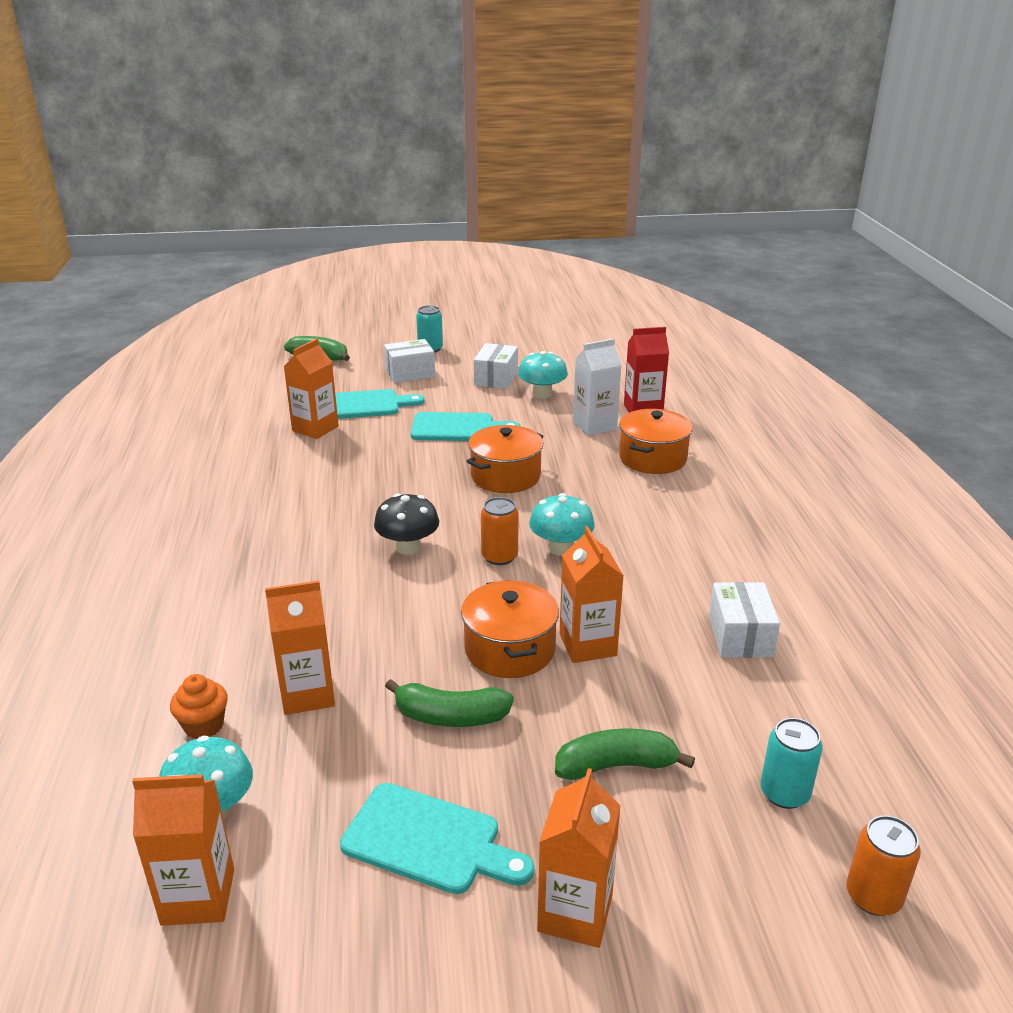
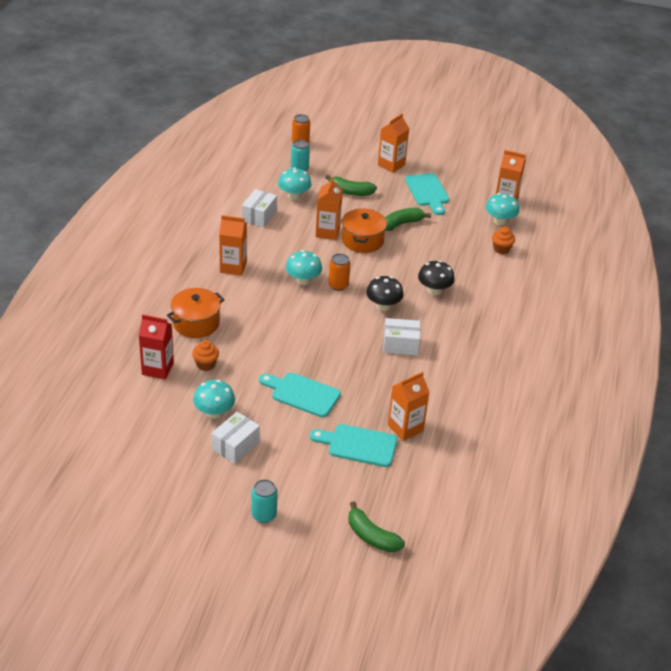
camera: 160 degrees left, 10 degrees up
orange carton [265,581,335,715] -> orange carton moved to [219,215,247,276]
turquoise cutting board [340,783,534,894] -> turquoise cutting board turned 150 degrees counterclockwise [405,173,449,215]
white box [384,339,435,383] -> white box moved to [383,318,421,355]
green banana [385,679,514,727] -> green banana turned 60 degrees counterclockwise [385,208,431,231]
orange pot [467,425,543,493] -> none
white carton [573,339,621,436] -> orange cupcake [192,340,219,371]
none -> turquoise mushroom [278,167,311,200]
none -> black mushroom [418,260,455,295]

